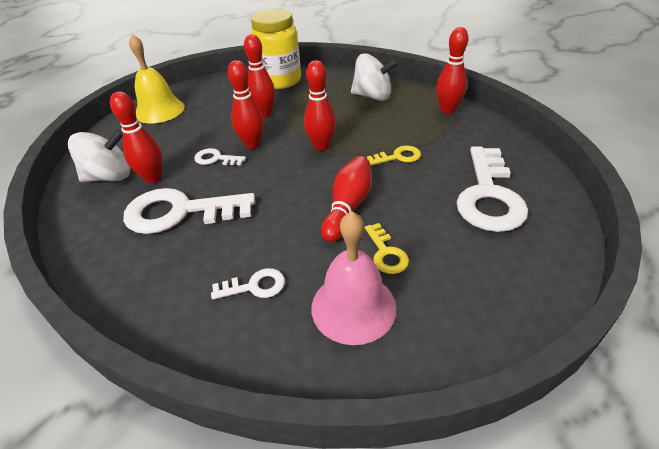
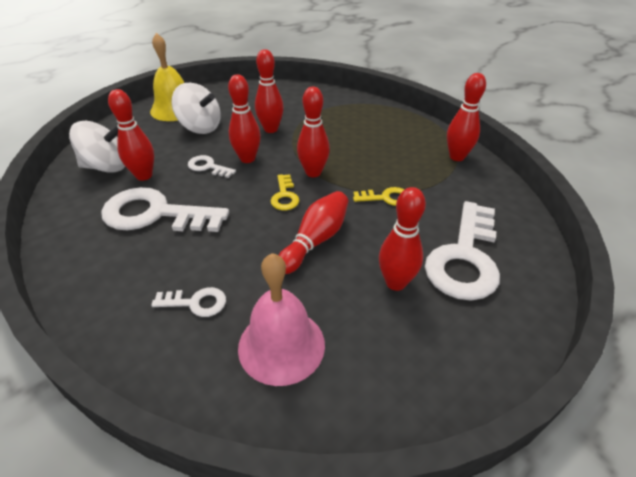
camera: 10 degrees right, 0 degrees up
yellow jar [251,9,301,89] -> none
white spinning top [351,53,399,101] -> white spinning top moved to [171,83,221,134]
yellow key [365,223,409,274] -> yellow key moved to [271,174,299,210]
none -> red bowling pin [379,187,426,291]

